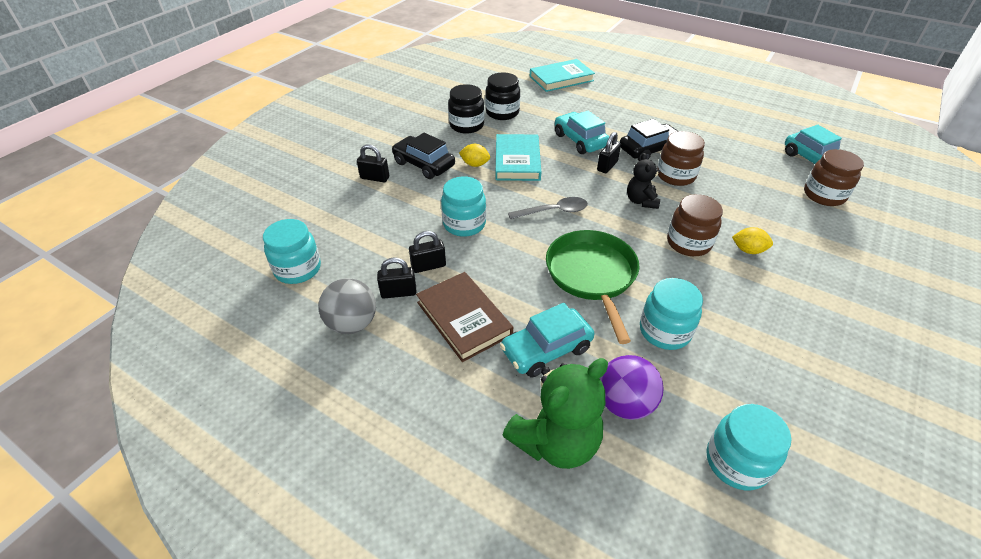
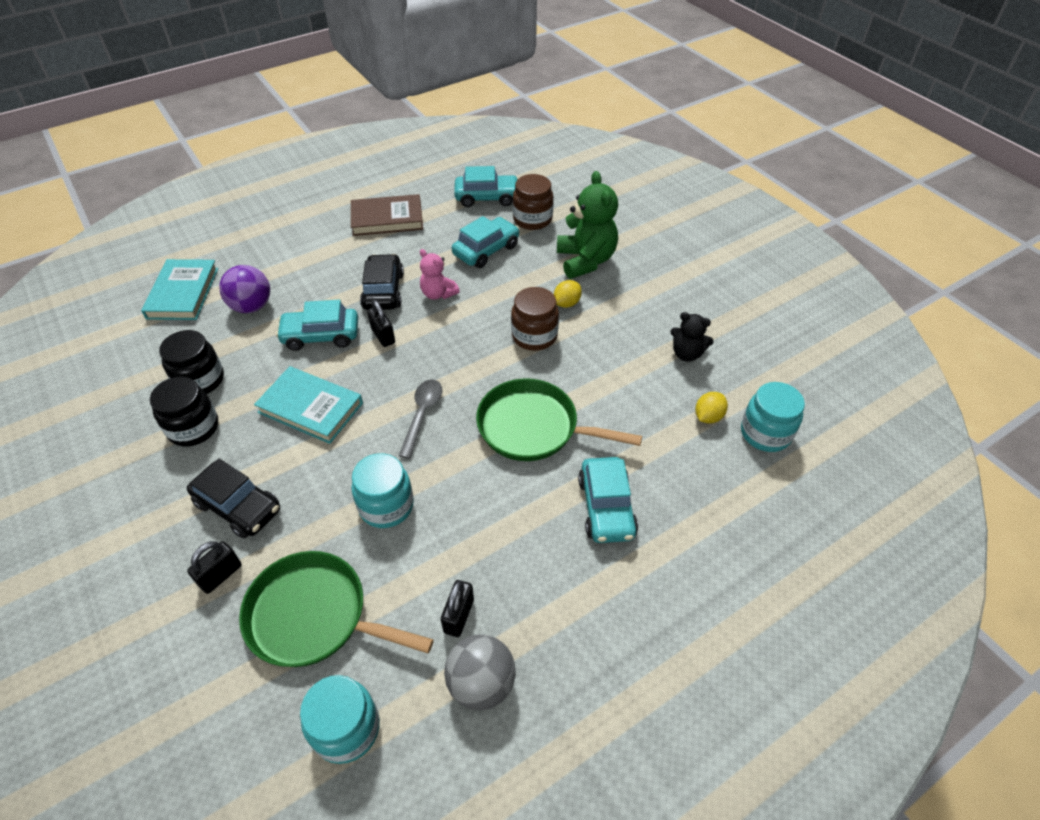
camera: 65 degrees left, 5 degrees up
black car [392,133,455,179] -> black car turned 120 degrees counterclockwise [187,458,280,539]
black padlock [409,231,446,273] -> none
brown book [416,272,513,362] -> brown book moved to [351,194,423,236]
yellow lemon [459,144,490,167] -> yellow lemon moved to [695,392,728,423]
green teddy bear [502,358,608,469] -> green teddy bear moved to [557,171,618,279]
purple ball [599,355,664,420] -> purple ball moved to [219,265,270,313]
black teddy bear [627,153,660,209] -> black teddy bear moved to [670,312,714,362]
turquoise jar [640,278,703,350] -> none
brown jar [657,131,705,186] -> pink teddy bear [420,249,460,300]
none -> green pan [239,551,434,667]
none -> turquoise car [452,216,520,268]

